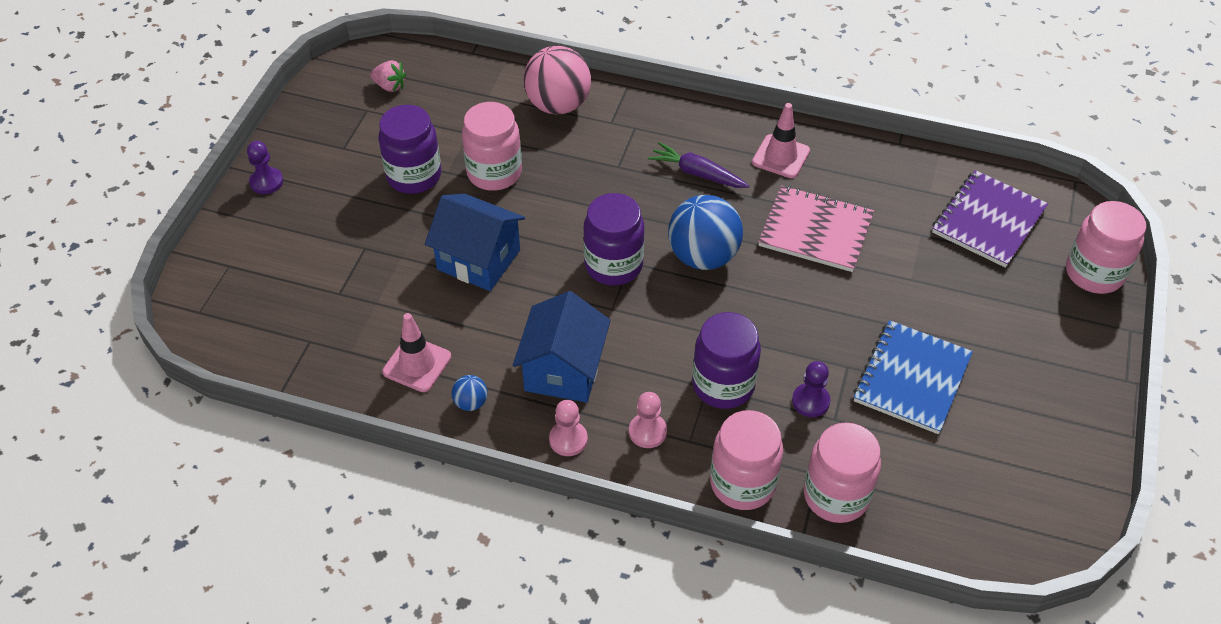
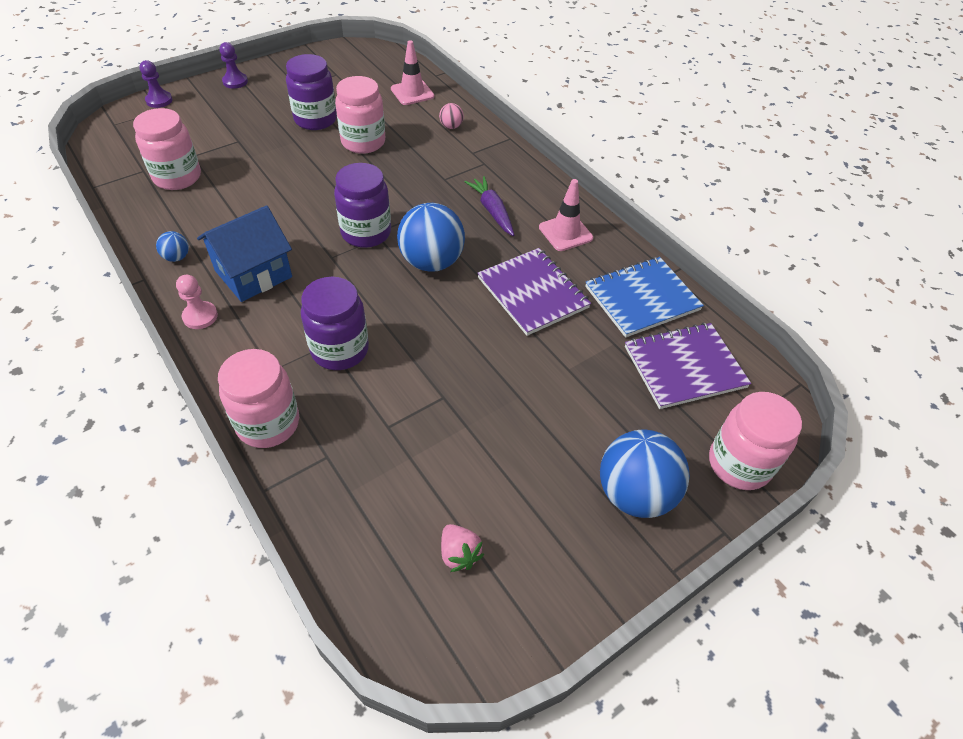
camera: 35 degrees right, 0 degrees up
pink strawberry [370,60,406,92] -> pink strawberry moved to [441,524,484,572]
pink traffic cone [382,313,451,392] -> pink traffic cone moved to [391,40,434,105]
blue house [425,194,525,291] -> none
pink ball [523,46,591,115] -> pink ball [439,103,464,129], size x0.45
pink pawn [629,392,667,448] -> none
pink notebook [758,185,874,272] -> purple notebook [478,248,591,336]
purple pawn [792,361,831,417] -> purple pawn moved to [139,60,172,108]
pink jar [804,422,881,523] -> pink jar moved to [133,108,201,190]
blue notebook [853,320,973,434] -> blue notebook moved to [585,257,704,338]
none -> blue ball [600,430,690,518]

